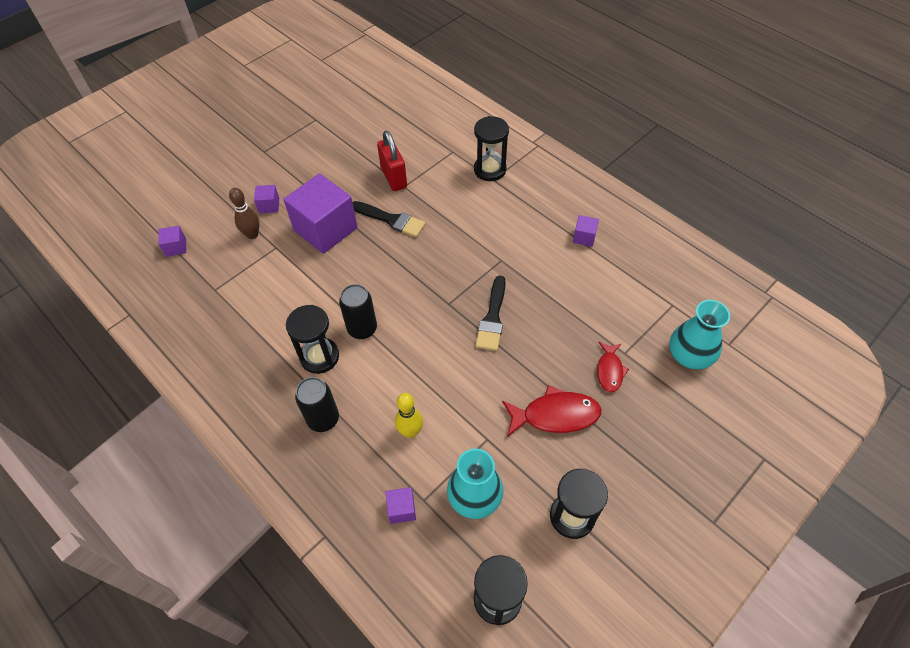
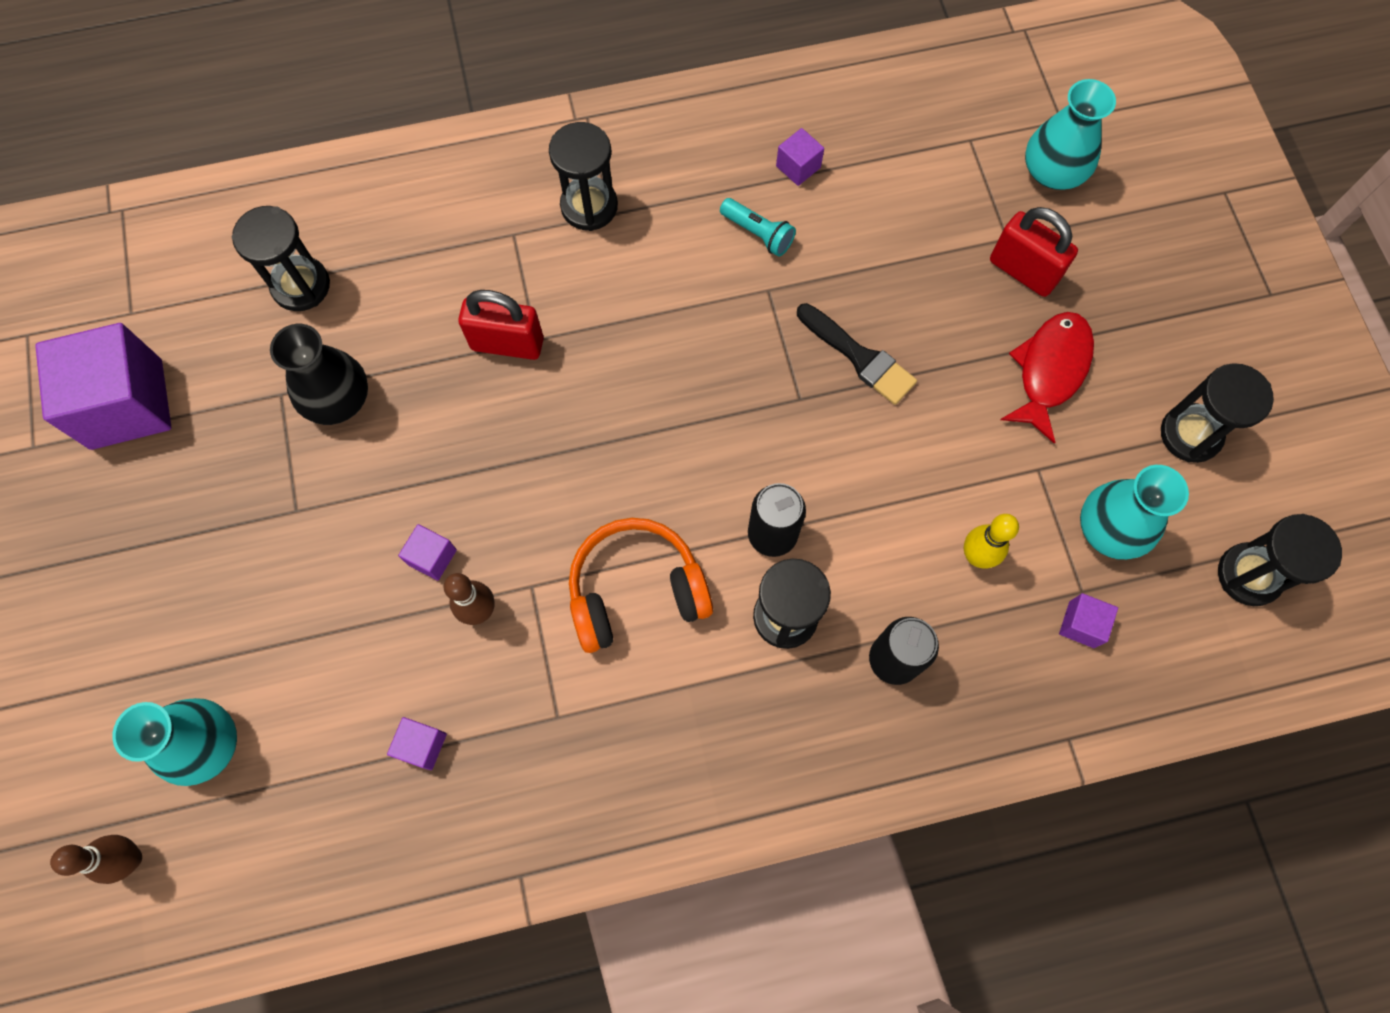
camera: 60 degrees left, 15 degrees up
purple cube [283,173,357,254] -> purple cube moved to [35,323,171,450]
black brush [352,201,426,237] -> none
red fish [597,342,629,392] -> red padlock [990,207,1078,297]
none -> brown bowling pin [50,835,142,884]
none -> turquoise vase [112,698,237,786]
none -> black hourglass [232,206,330,311]
none -> black vase [270,324,368,425]
none -> orange headphones [569,518,713,653]
none -> turquoise flashlight [720,198,796,257]

